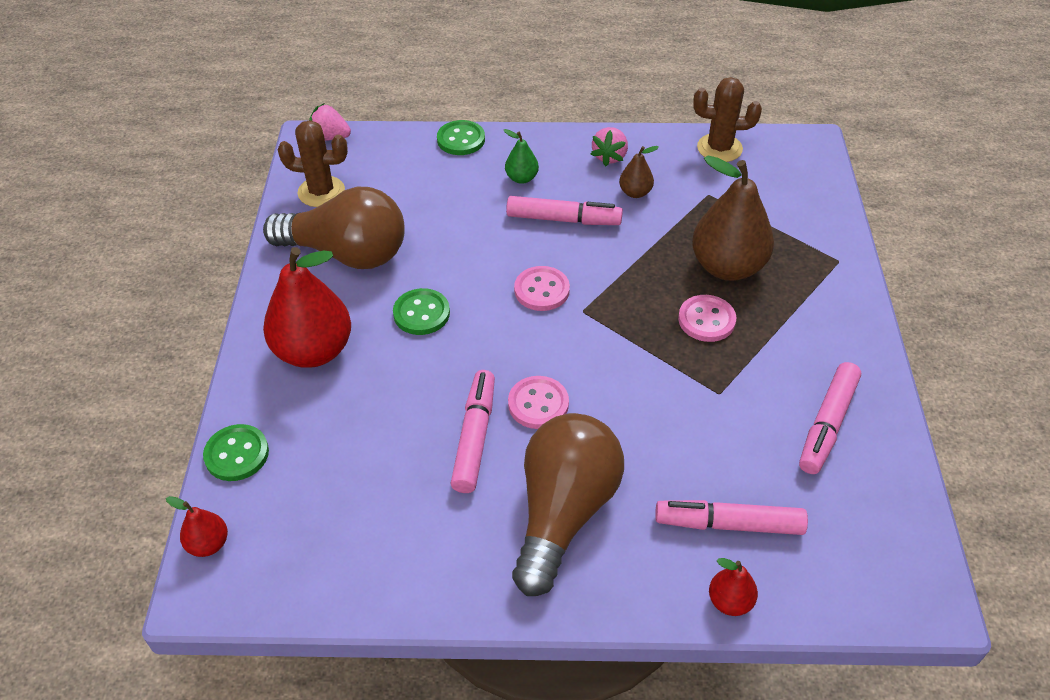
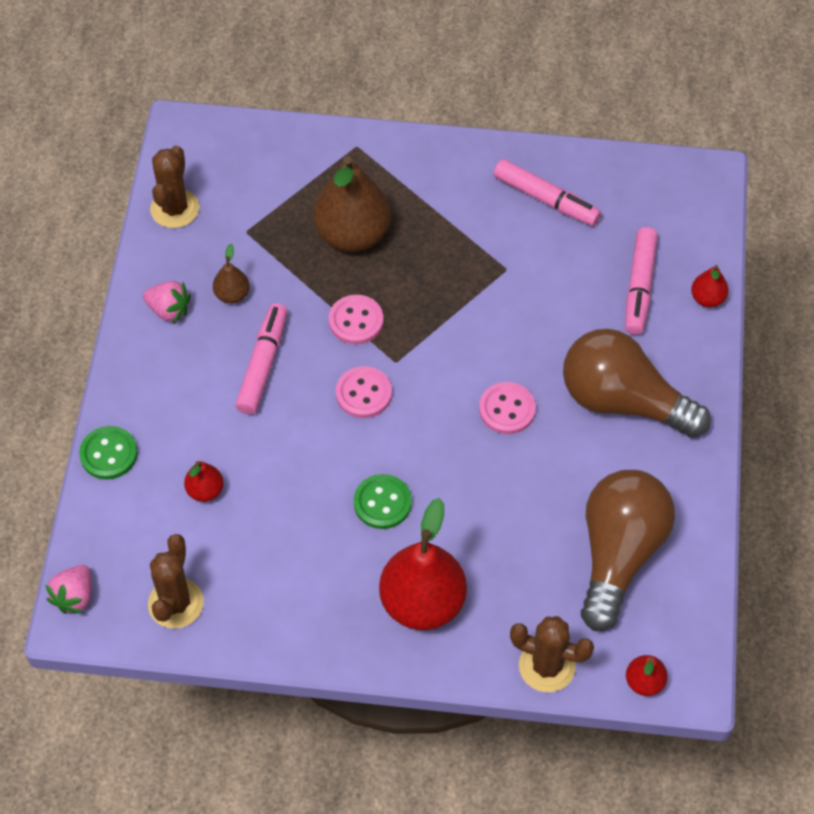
camera: 85 degrees left, 10 degrees up
green button [203,424,269,481] -> brown cactus [510,616,594,692]
brown light bulb [263,187,405,269] -> brown light bulb moved to [581,470,675,631]
pink marker [450,370,495,493] -> none
green pear [504,129,539,184] -> none
pink button [678,295,736,342] -> pink button moved to [329,295,384,344]
none -> red pear [184,461,224,502]

